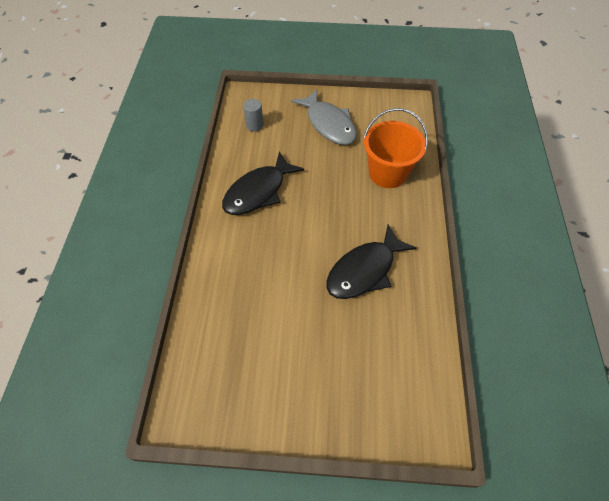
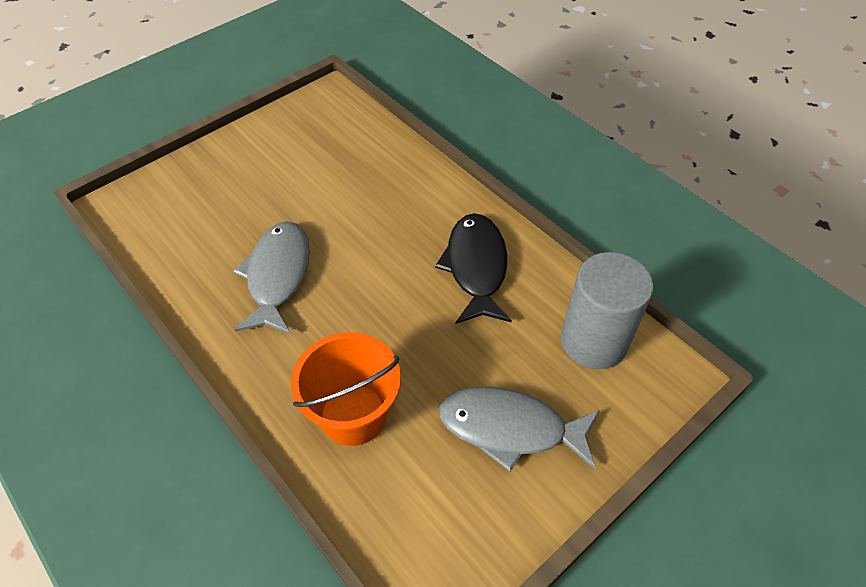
camera: 135 degrees right, 5 degrees down
grey cylinder [243,99,264,132] -> grey cylinder [561,252,654,369], size x2.18
black fish [327,224,416,299] -> grey fish [233,221,310,334]

